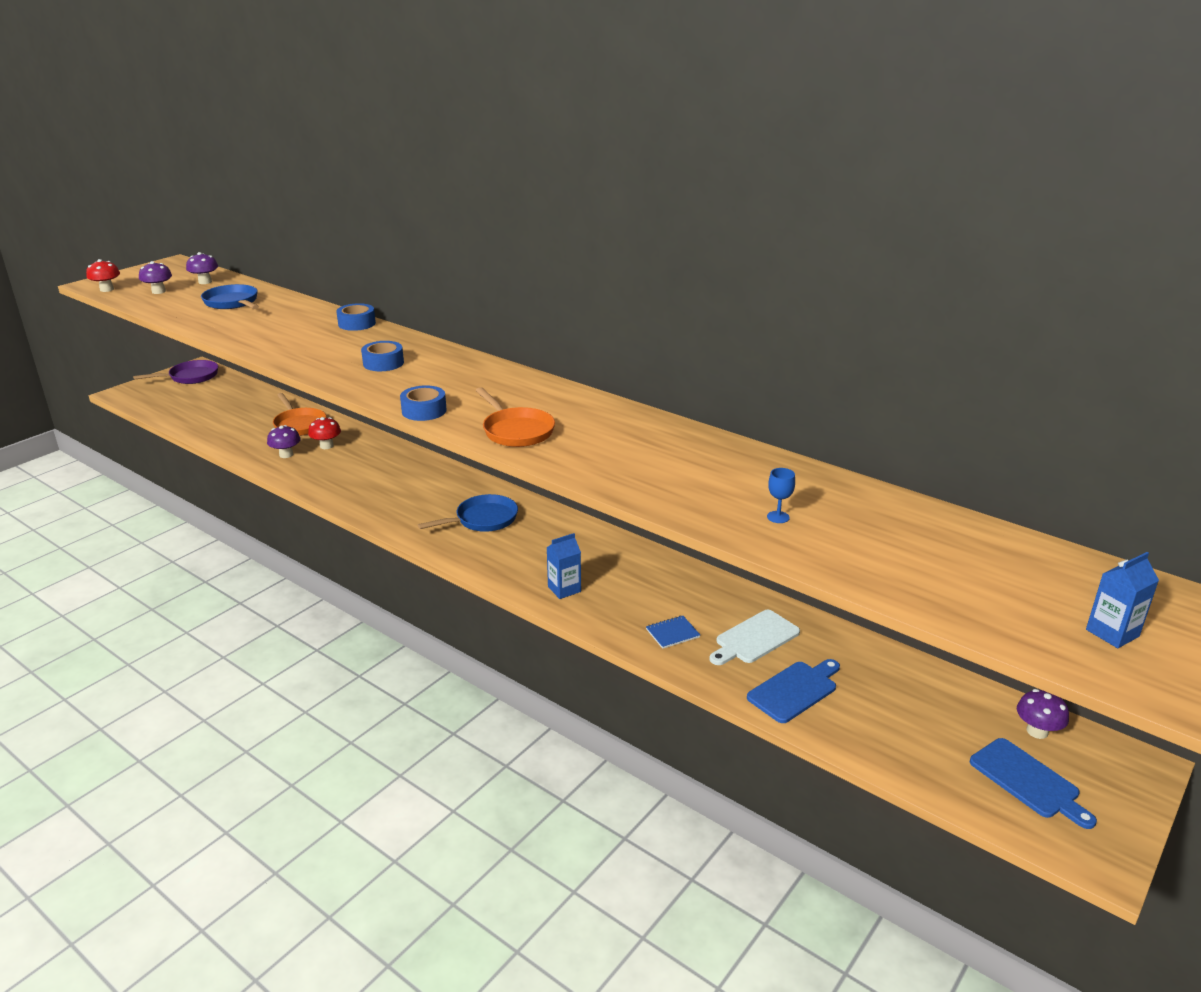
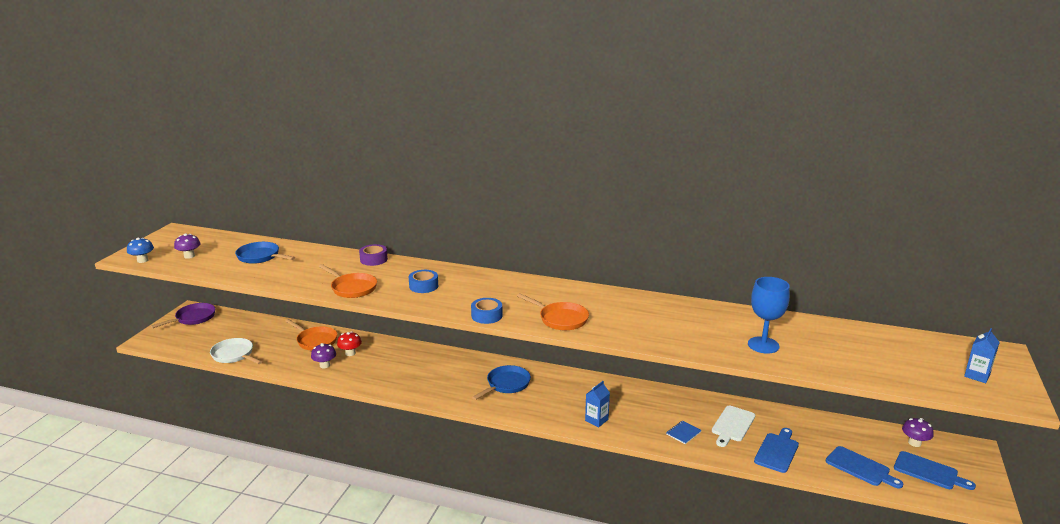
camera: 20 degrees left, 5 degrees down
red mushroom [86,259,120,292] -> blue mushroom [127,238,154,263]
purple mushroom [186,252,218,284] -> none
blue tape [336,303,376,331] -> purple tape [359,244,388,266]
blue goblet [767,468,795,523] -> blue goblet [748,277,790,354], size x2.22
none -> white pan [210,338,262,364]
none -> orange pan [319,264,377,298]
none -> blue cutting board [826,446,903,489]

